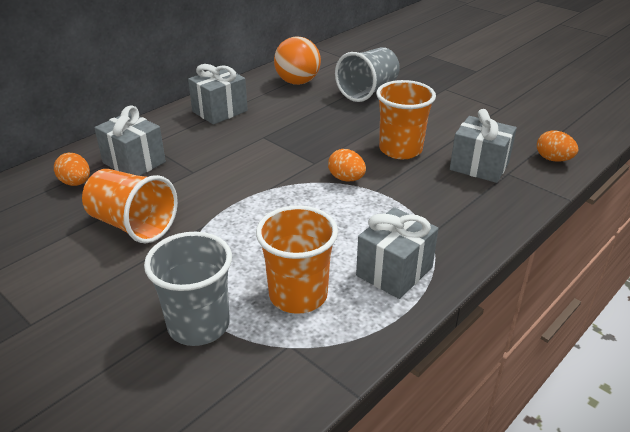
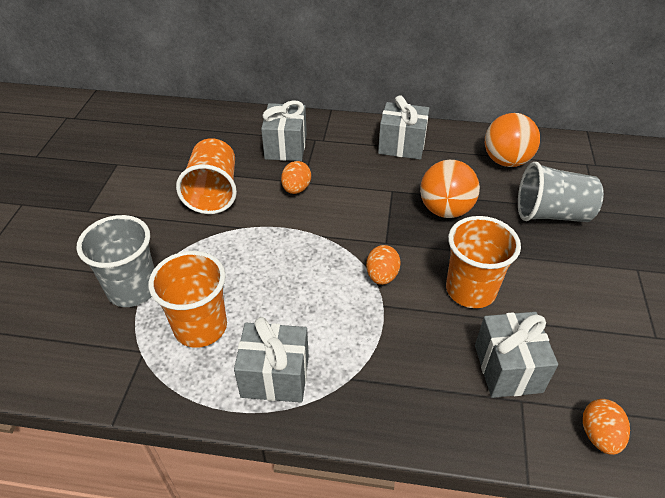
camera: 55 degrees right, 10 degrees up
orange egg [54,153,90,186] -> orange egg moved to [281,161,311,194]
none -> orange ball [420,160,480,218]

